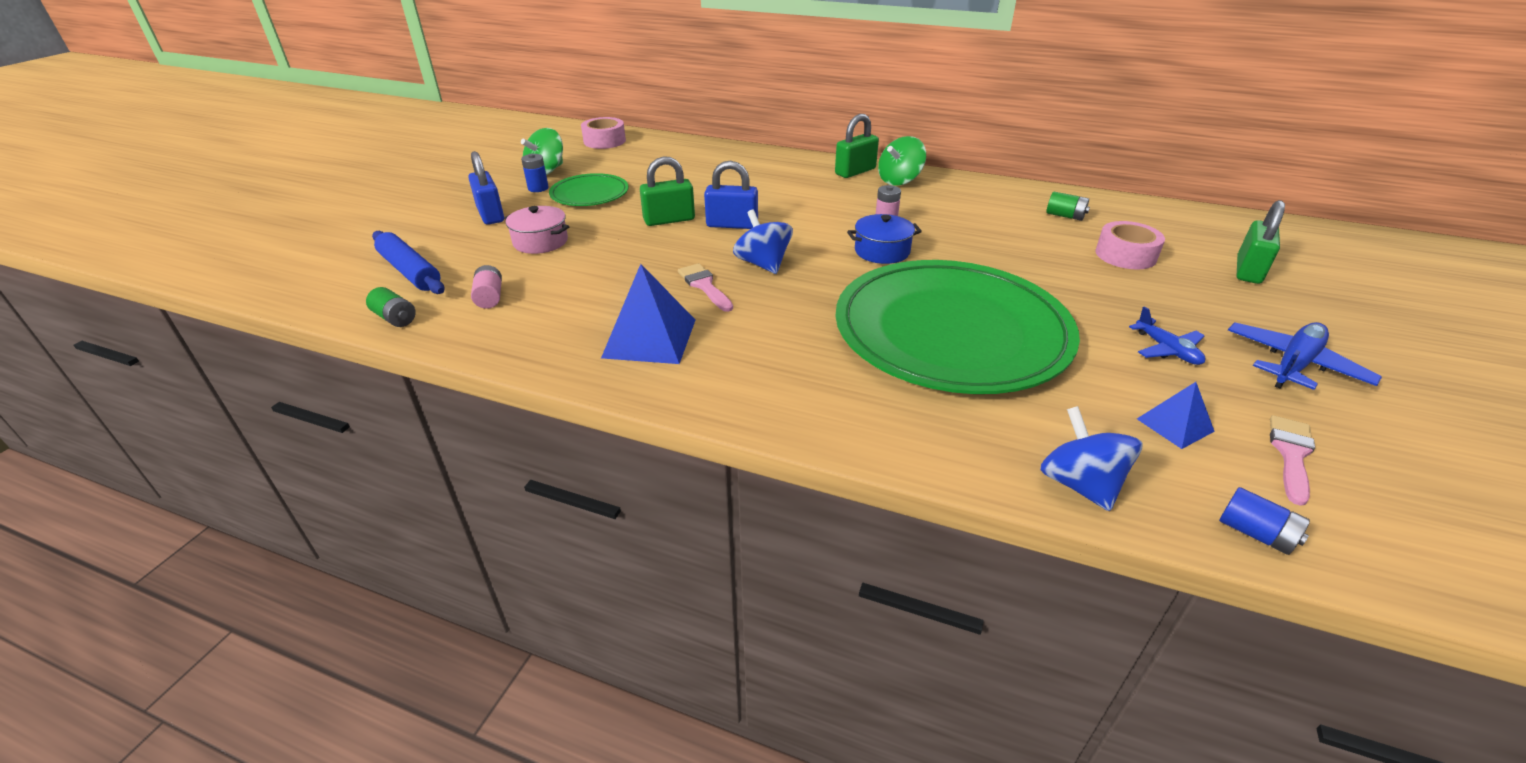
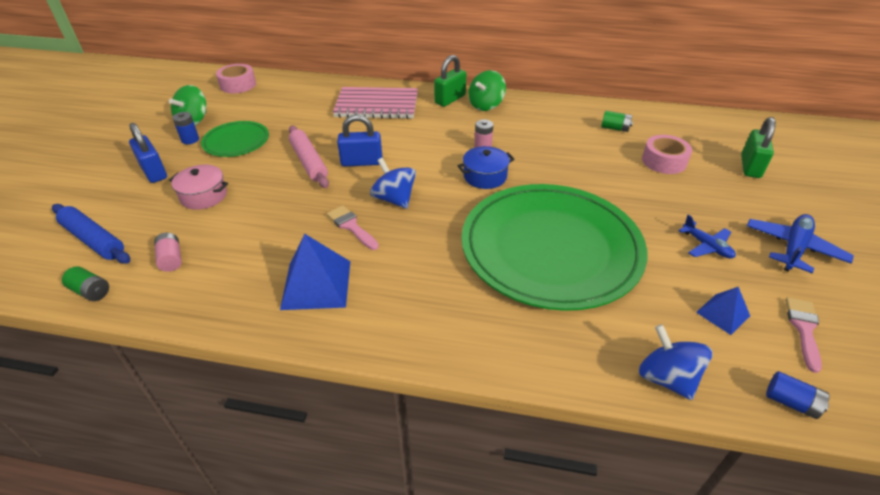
camera: 10 degrees left, 5 degrees up
green padlock [640,156,695,226] -> pink rolling pin [289,126,329,188]
none -> pink notebook [333,87,418,119]

